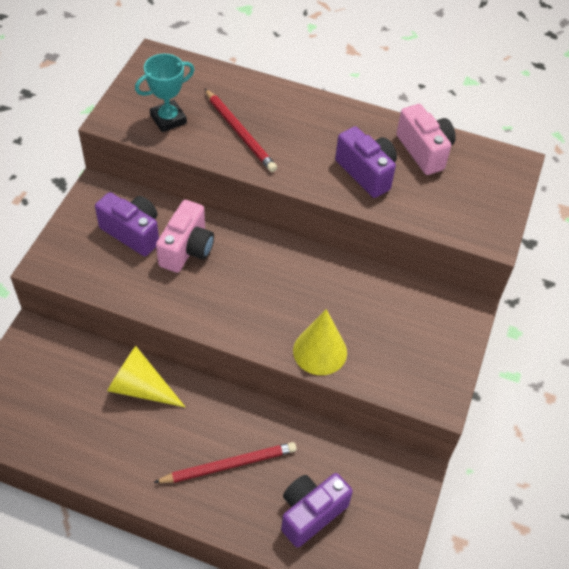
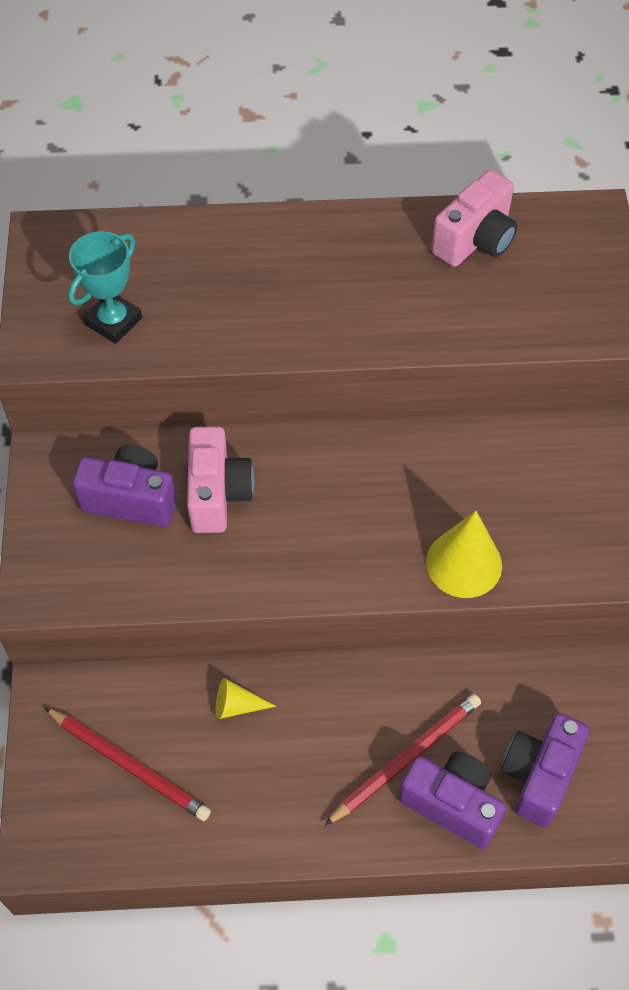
camera: 20 degrees left, 5 degrees up
yellow cone [107,346,185,407] -> yellow cone [216,678,276,719], size x0.54
red pencil [205,89,277,172] -> red pencil moved to [44,707,211,821]
purple camera [335,126,397,198] -> purple camera moved to [399,752,506,849]
pink camera [396,104,456,175] -> pink camera turned 90 degrees clockwise [431,170,517,267]

